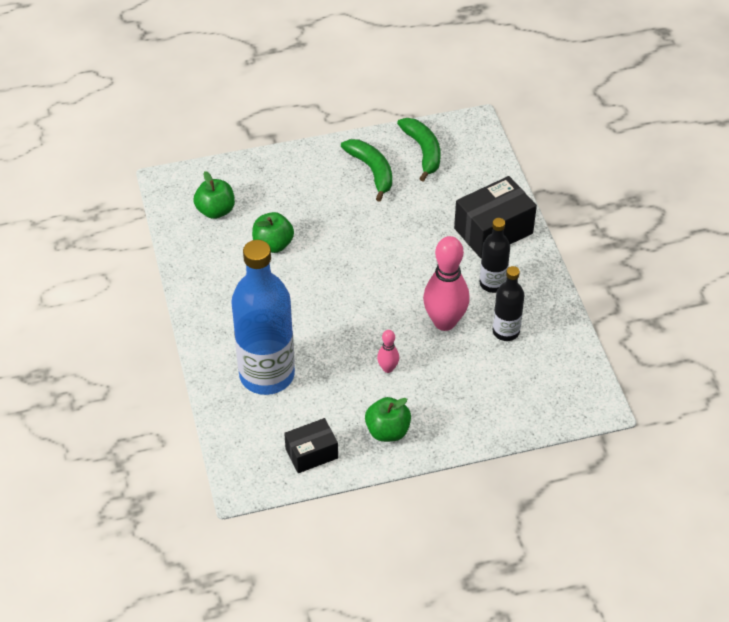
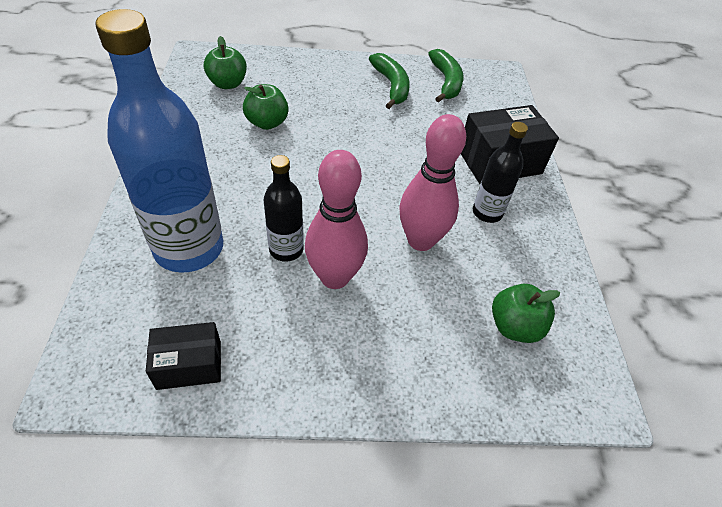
camera: 10 degrees right, 0 degrees up
green apple [365,397,411,442] -> green apple moved to [492,284,560,343]
pink bowling pin [377,330,399,373] -> pink bowling pin [305,150,368,289], size x2.12
black bottle [493,266,525,341] -> black bottle moved to [263,155,304,262]

